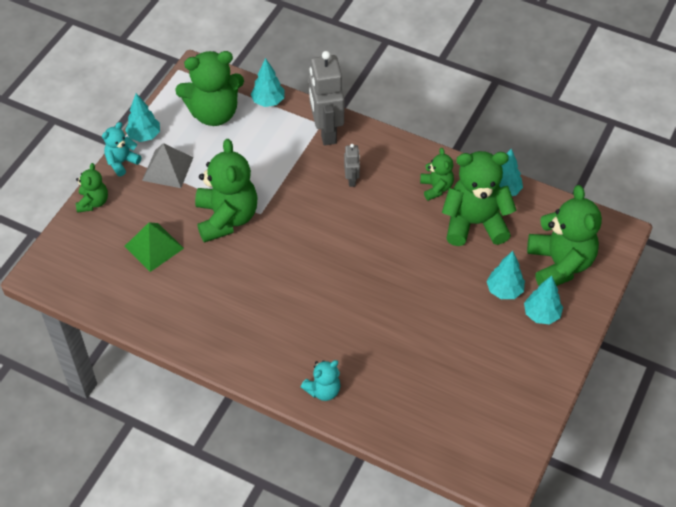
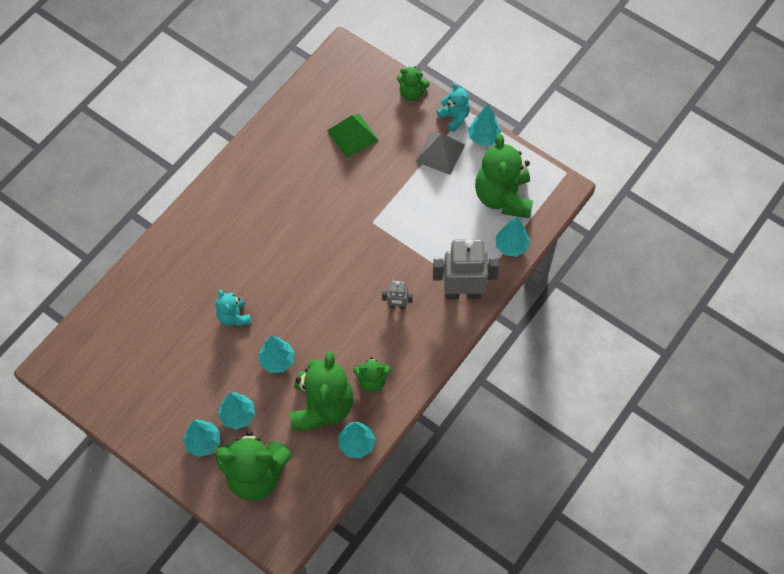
camera: 100 degrees right, 10 degrees up
green teddy bear [195,139,257,243] -> none
turquoise teddy bear [301,360,340,401] -> turquoise teddy bear moved to [216,289,251,327]
none -> turquoise tree [258,336,295,373]

